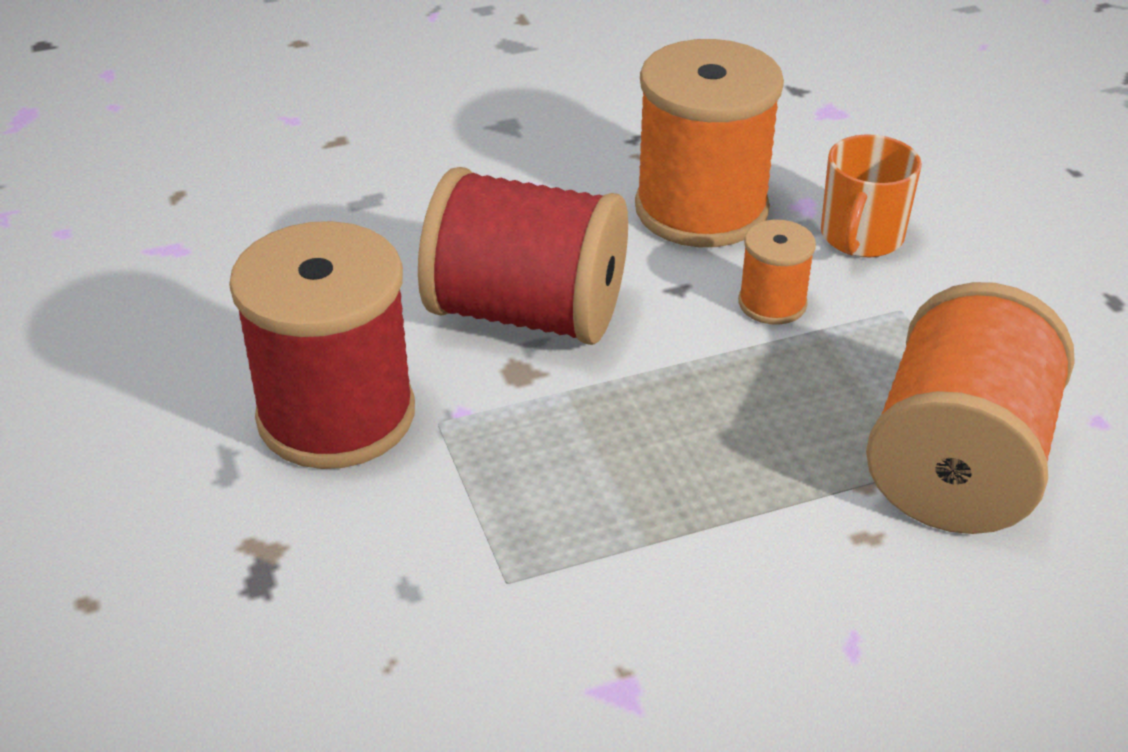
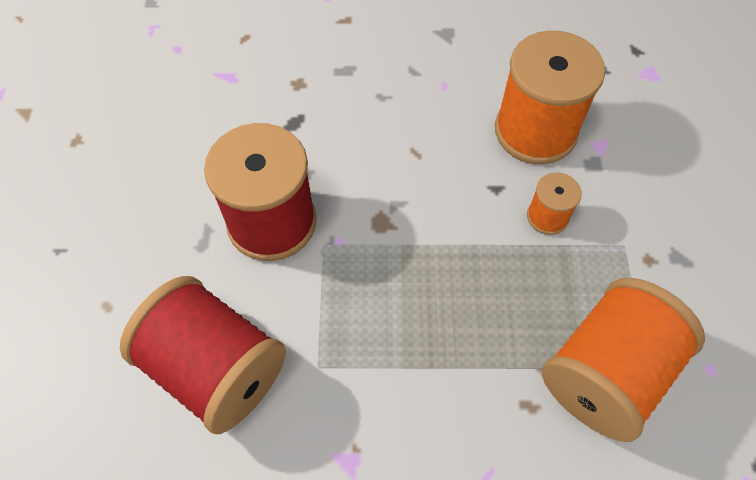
camera: 20 degrees right, 20 degrees up
red spool [418,167,628,345] -> red spool moved to [120,276,286,434]
orange mug [821,134,922,257] -> none

